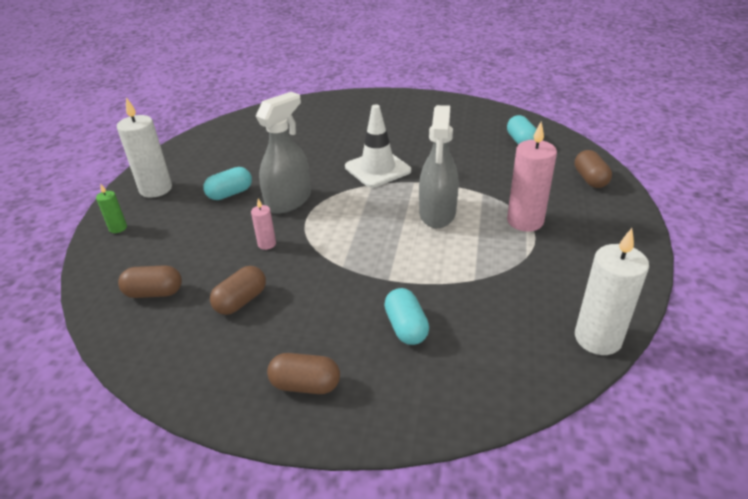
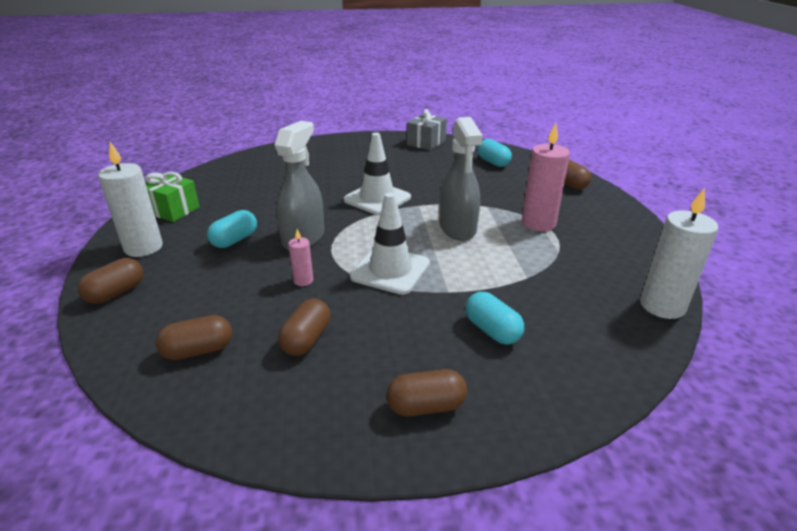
camera: 20 degrees left, 5 degrees down
green candle [96,184,127,233] -> brown capsule [78,258,144,304]
none -> green gift [145,172,200,222]
none -> white traffic cone [350,193,430,295]
none -> grey gift [407,109,447,150]

